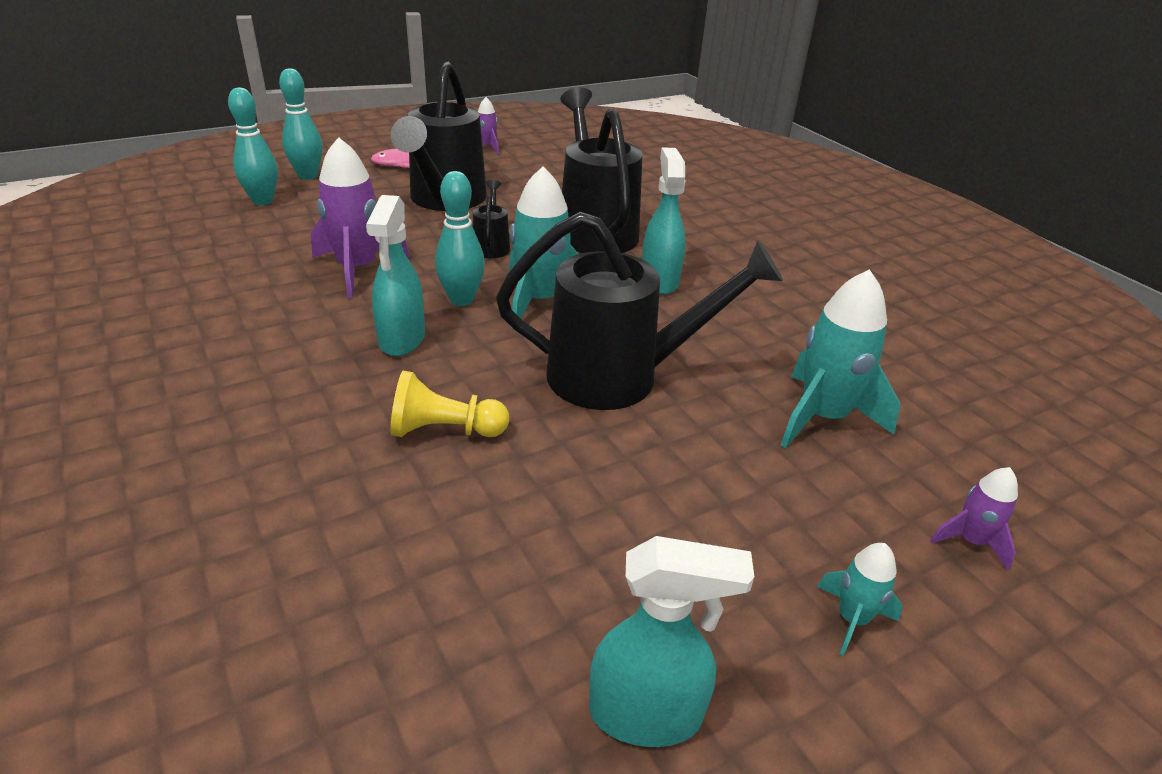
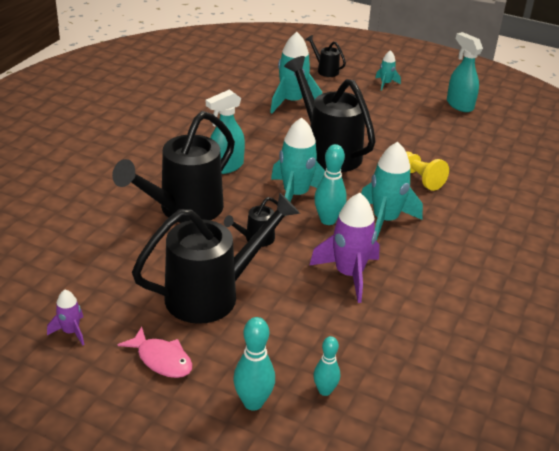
camera: 125 degrees left, 0 degrees up
turquoise bowling pin [228,87,278,205] -> turquoise bowling pin [313,336,340,396], size x0.66
turquoise spray bottle [366,195,425,356] -> turquoise rocket [361,142,423,241]
purple rocket [930,467,1018,570] -> black watering can [306,35,346,77]

